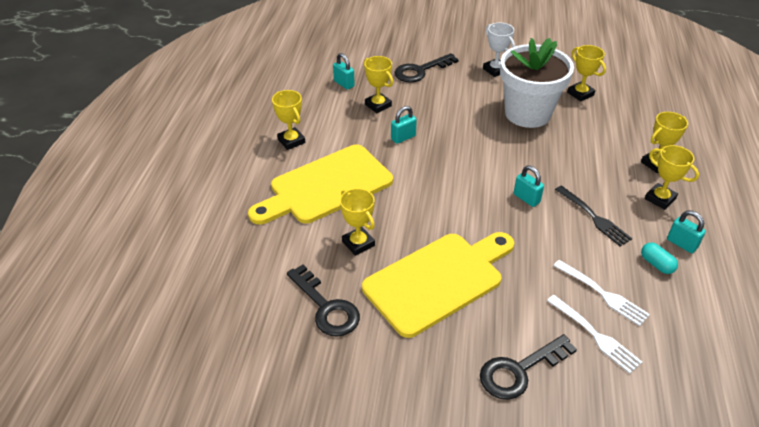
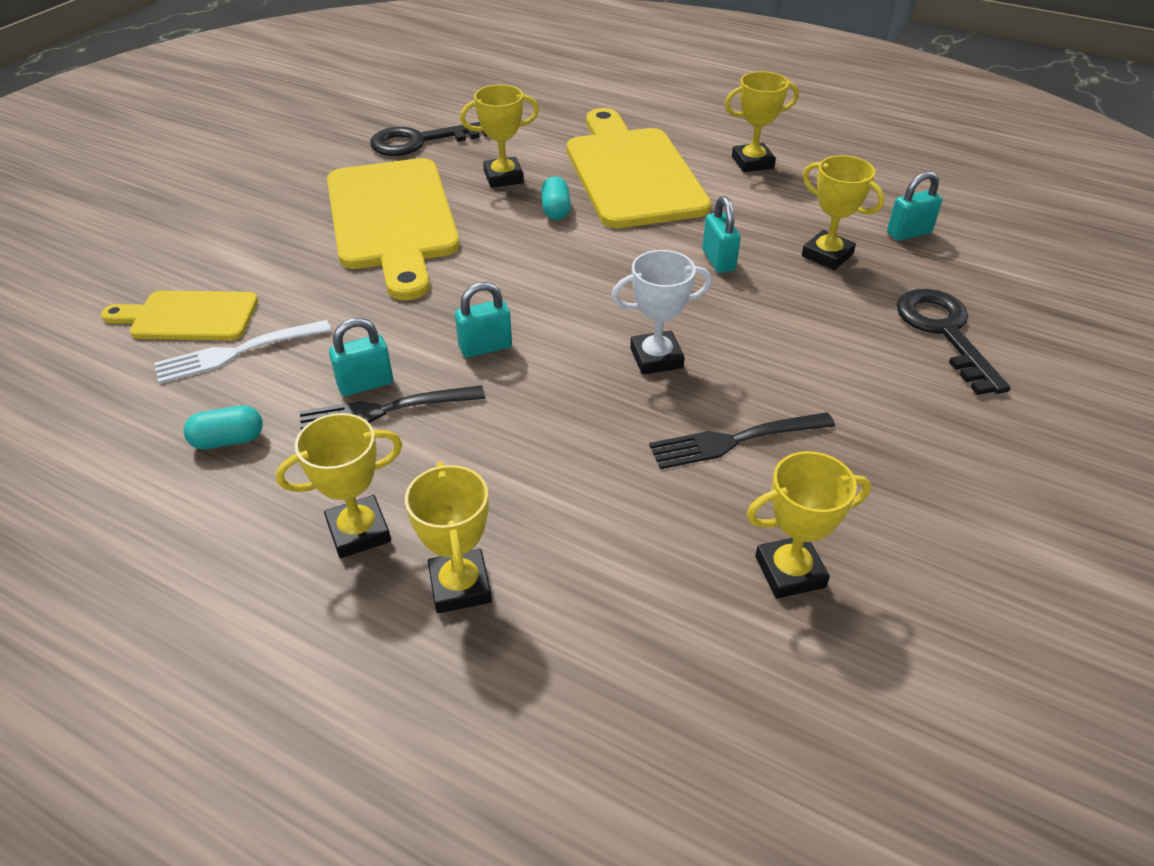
camera: 110 degrees right, 0 degrees up
yellow trophy [364,56,393,113] -> yellow trophy turned 60 degrees clockwise [802,155,885,270]
black key [480,334,577,400] -> none
white trophy [483,23,515,77] -> white trophy moved to [612,250,712,375]
white flower pot [500,38,574,128] -> black fork [649,412,835,469]
white fork [547,295,642,374] -> yellow cutting board [101,291,258,340]
turquoise padlock [667,210,706,253] -> turquoise padlock moved to [329,318,393,396]
none -> turquoise capsule [541,177,571,220]

